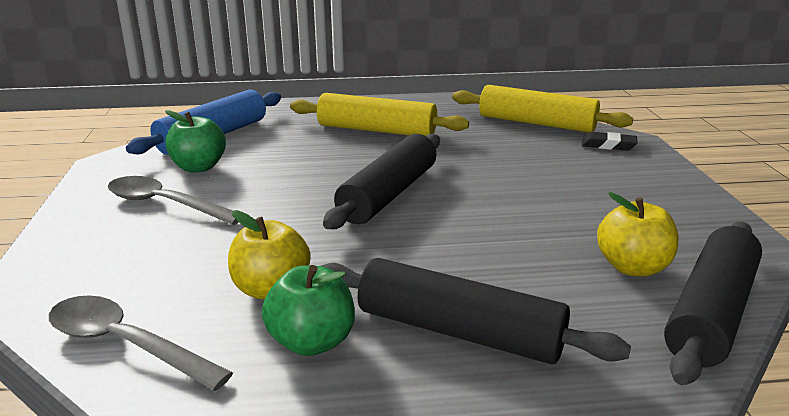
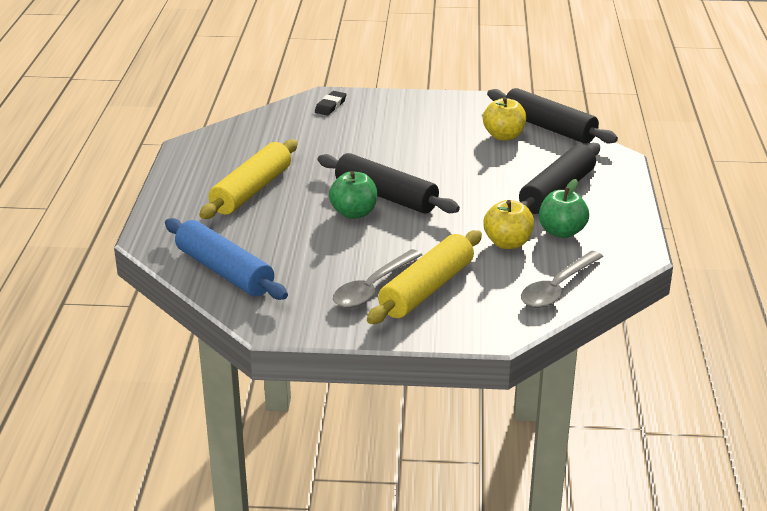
camera: 80 degrees left, 5 degrees up
green apple [165,110,226,173] -> green apple moved to [329,171,377,219]
yellow rolling pin [452,85,633,132] -> yellow rolling pin moved to [367,230,482,324]

